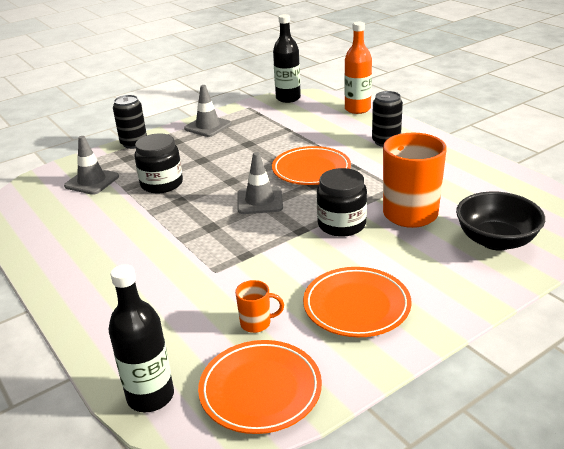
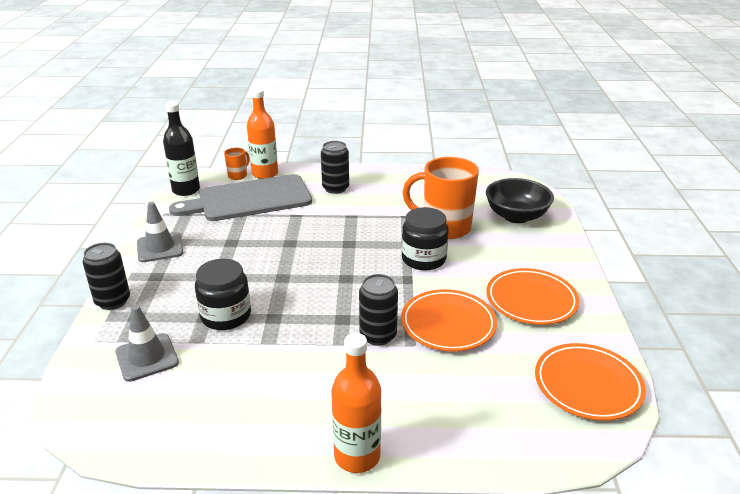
camera: 55 degrees left, 0 degrees up
black bottle [109,264,174,412] -> none
orange mug [235,280,284,333] -> orange mug moved to [224,148,250,180]
grey traffic cone [237,152,283,214] -> none
orange plate [272,146,351,185] -> orange plate moved to [401,289,497,352]
none -> grey cutting board [169,174,312,221]
none -> orange bottle [331,333,381,473]
none -> black can [359,274,398,346]

